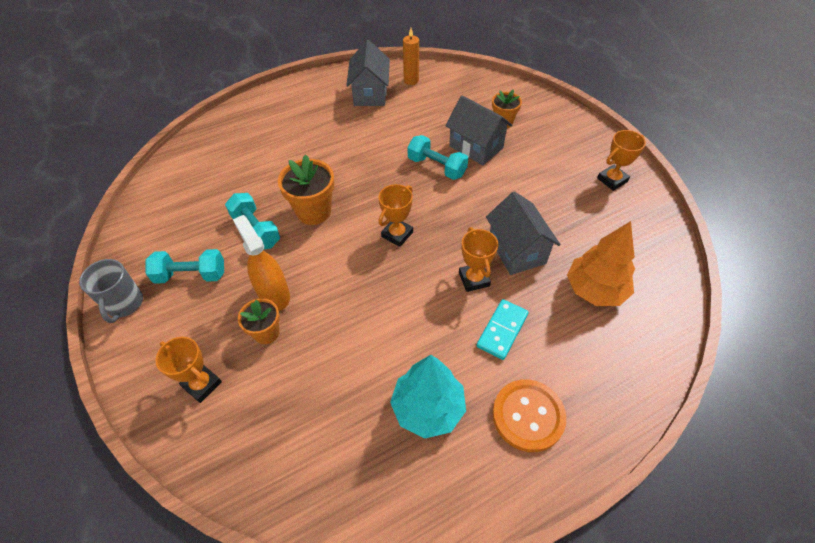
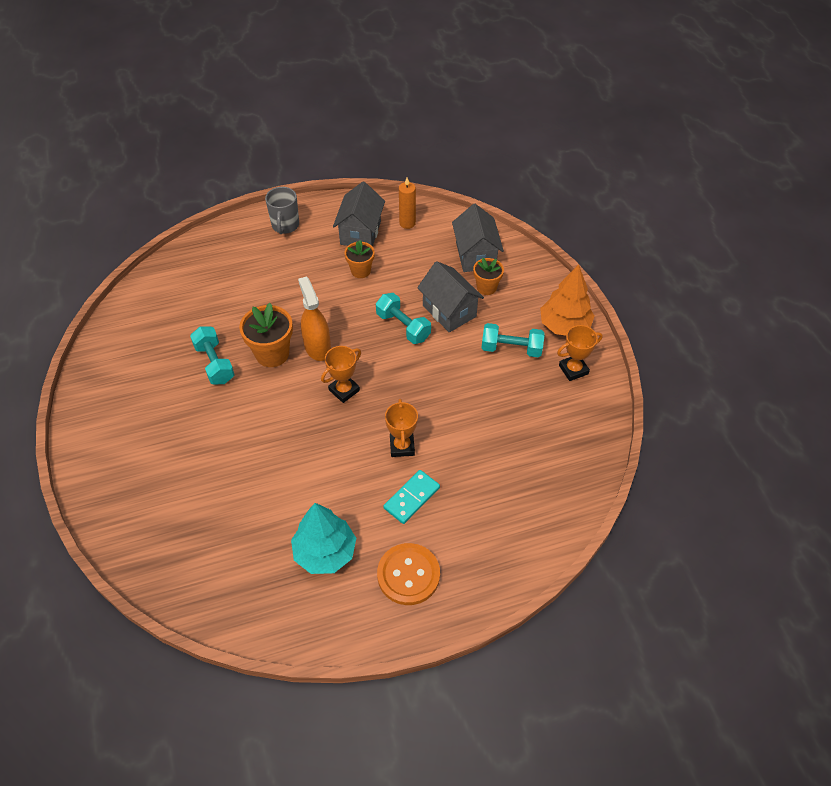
camera: 10 degrees right, 0 degrees up
grey mug [79,259,143,323] -> grey mug moved to [265,187,299,234]
turquoise dumbbell [145,249,224,284] -> turquoise dumbbell moved to [482,323,544,357]
orange trophy [155,337,222,403] -> none
orange spray bottle [233,215,290,311] -> orange spray bottle moved to [298,276,331,361]
orange flower pot [238,298,280,344] -> orange flower pot moved to [344,240,375,278]
grey house [486,191,561,275] -> grey house moved to [452,204,504,272]
orange tree [567,221,635,306] -> orange tree moved to [540,264,594,336]

